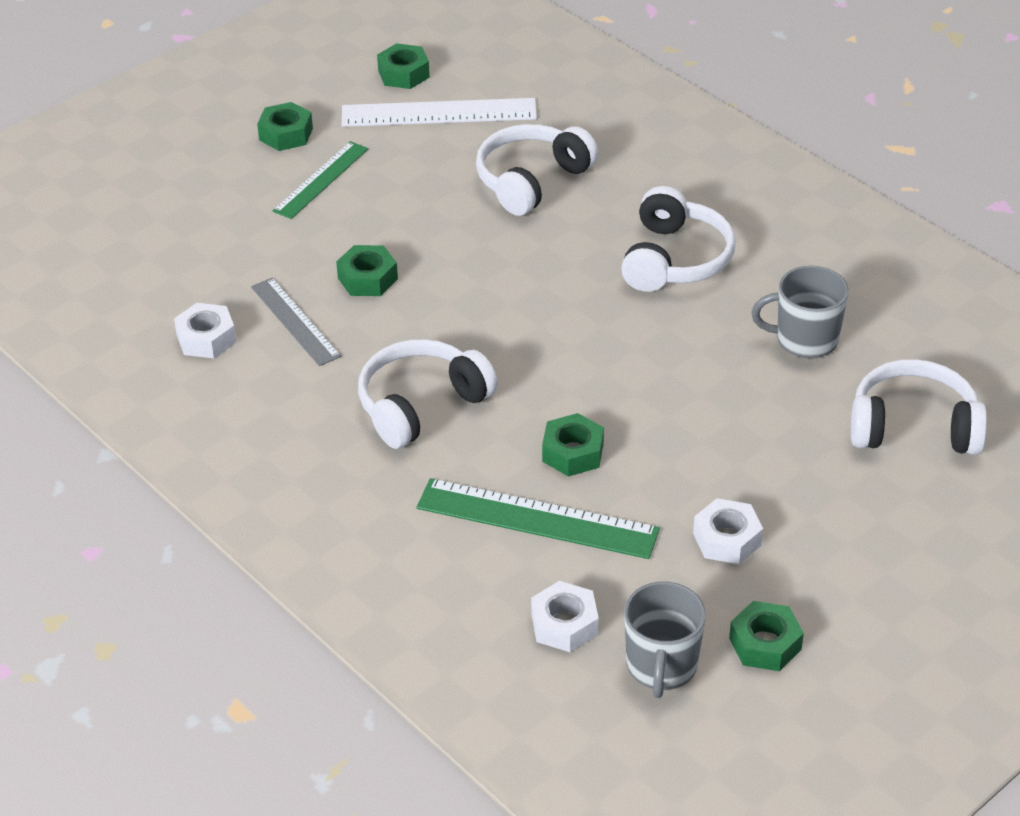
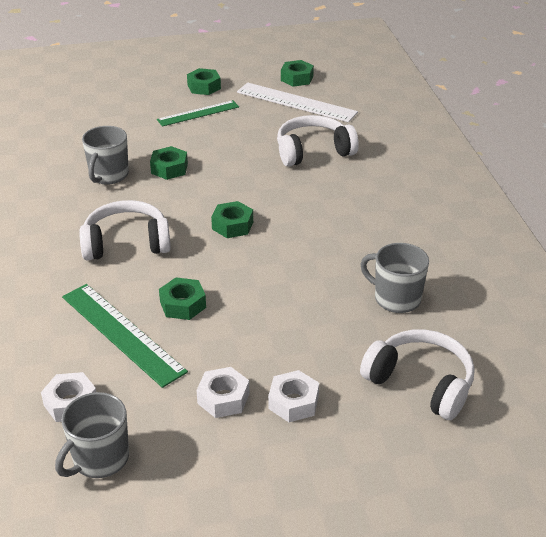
camera: 30 degrees right, 5 degrees down
white nut [174,303,237,358] -> white nut moved to [268,370,319,422]
grey ruler [251,278,341,366] -> grey mug [82,126,129,185]
white headphones [621,186,735,292] -> none
green nut [729,601,804,671] -> green nut moved to [211,201,253,238]

